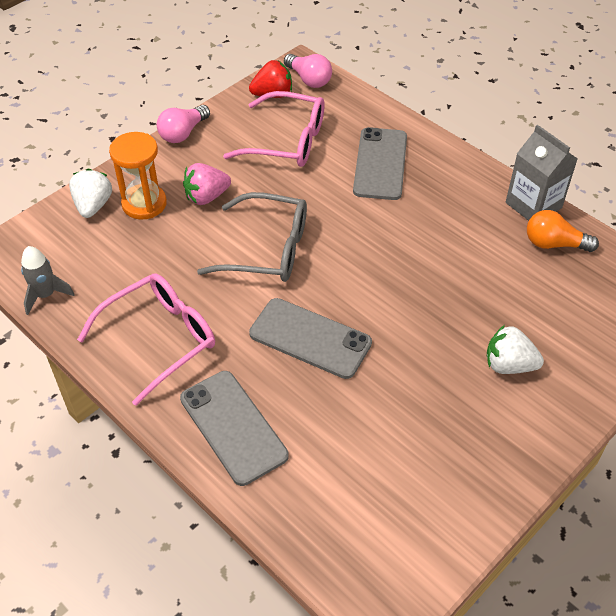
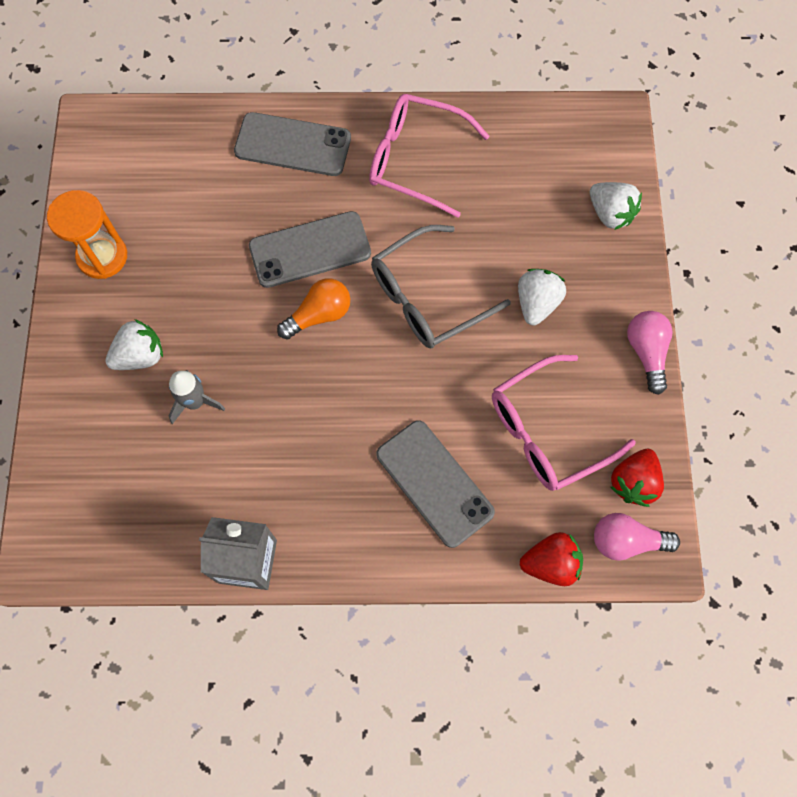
camera: 135 degrees right, 20 degrees up
grey rocket [21,246,75,315] -> grey rocket moved to [169,370,225,424]
pink glasses [77,274,215,406] -> pink glasses turned 105 degrees clockwise [369,94,489,217]
orange hourglass [109,132,167,220] -> orange hourglass moved to [47,190,127,279]
pink strawberry [183,163,231,205] -> white strawberry [518,269,566,325]
orange light bulb [527,210,599,252] -> orange light bulb moved to [277,278,350,339]
none -> red strawberry [520,532,583,586]

